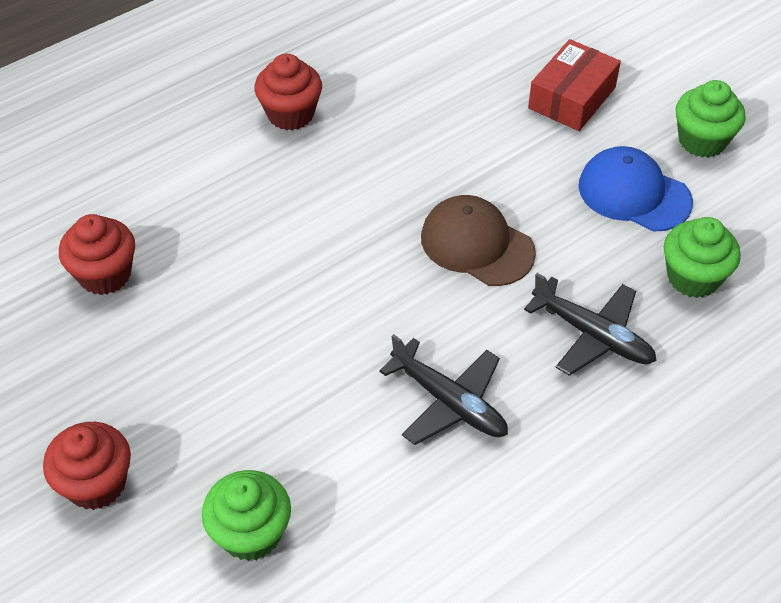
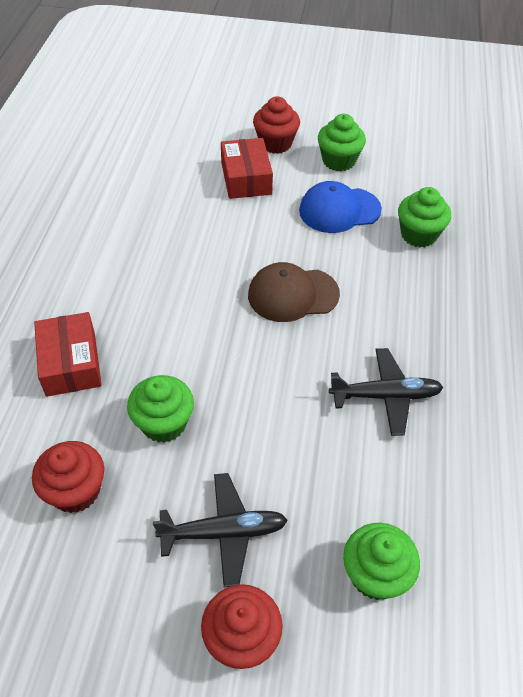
camera: 45 degrees left, 0 degrees up
red cupcake [255,54,322,130] -> red cupcake moved to [253,96,300,154]
black plane [524,273,656,376] -> black plane moved to [153,473,288,588]
none -> red box [34,312,102,397]
none -> green cupcake [127,375,194,443]

